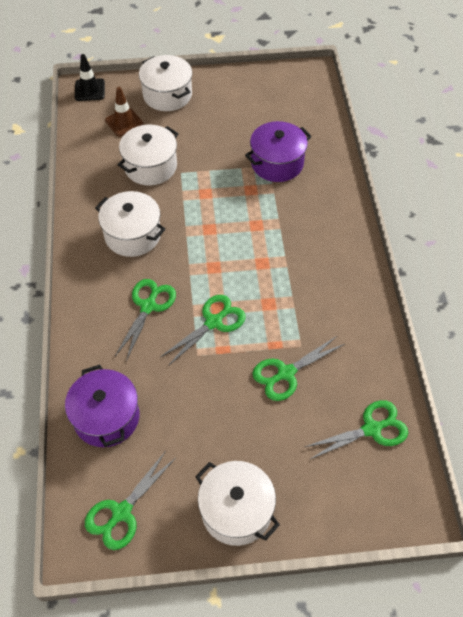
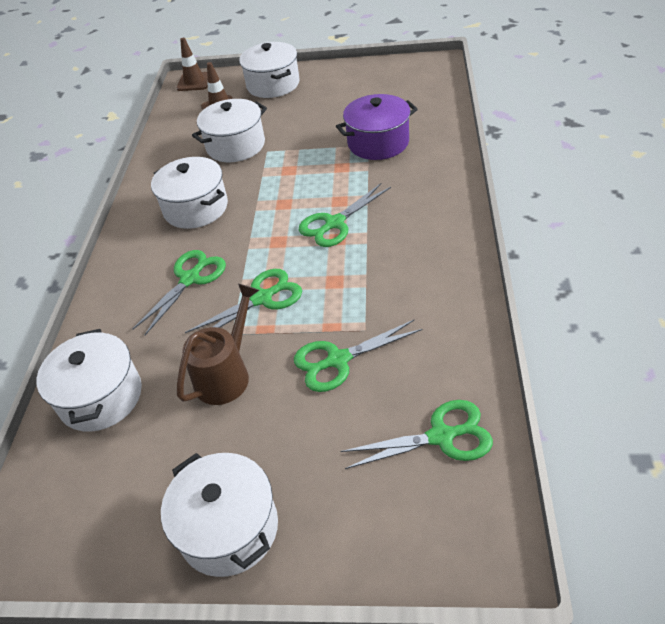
camera: 15 degrees right, 10 degrees down
purple pot [65,365,139,447] -> white pot [36,329,142,432]
black traffic cone [75,54,105,101] -> brown traffic cone [177,38,208,91]
green scissors [85,452,176,550] -> green scissors moved to [299,183,391,247]
none -> brown watering can [177,284,259,405]

